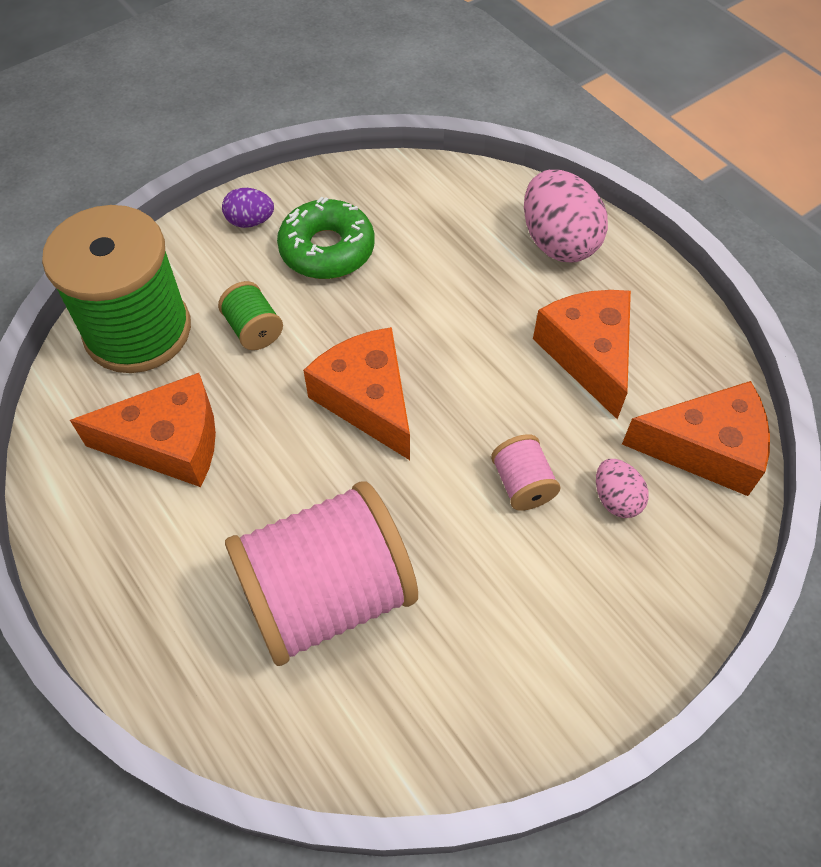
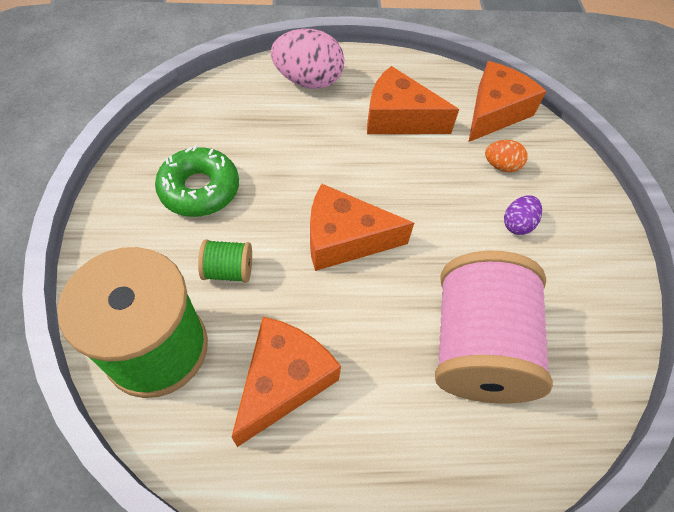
camera: 60 degrees left, 0 degrees up
purple egg [222,188,274,228] -> purple egg moved to [504,196,542,235]
pink spool [491,434,560,511] -> none
pink egg [596,459,649,518] -> orange egg [485,140,528,172]

